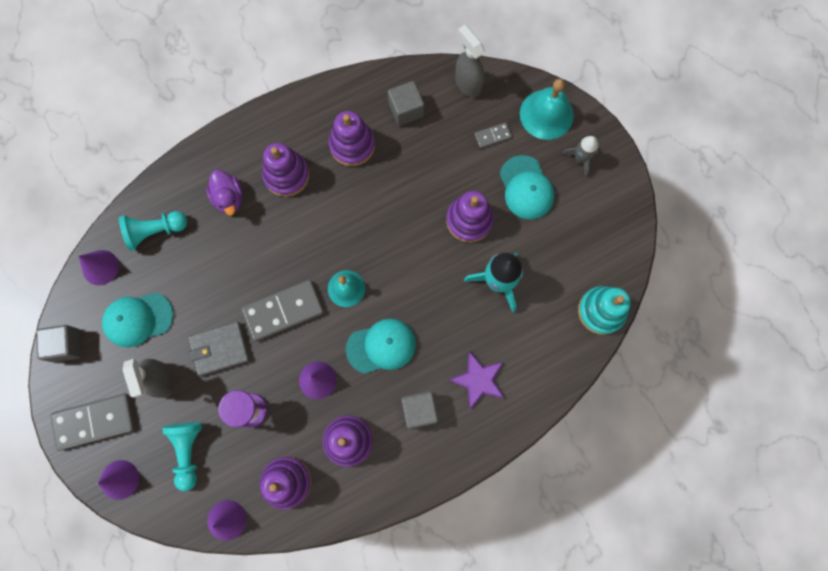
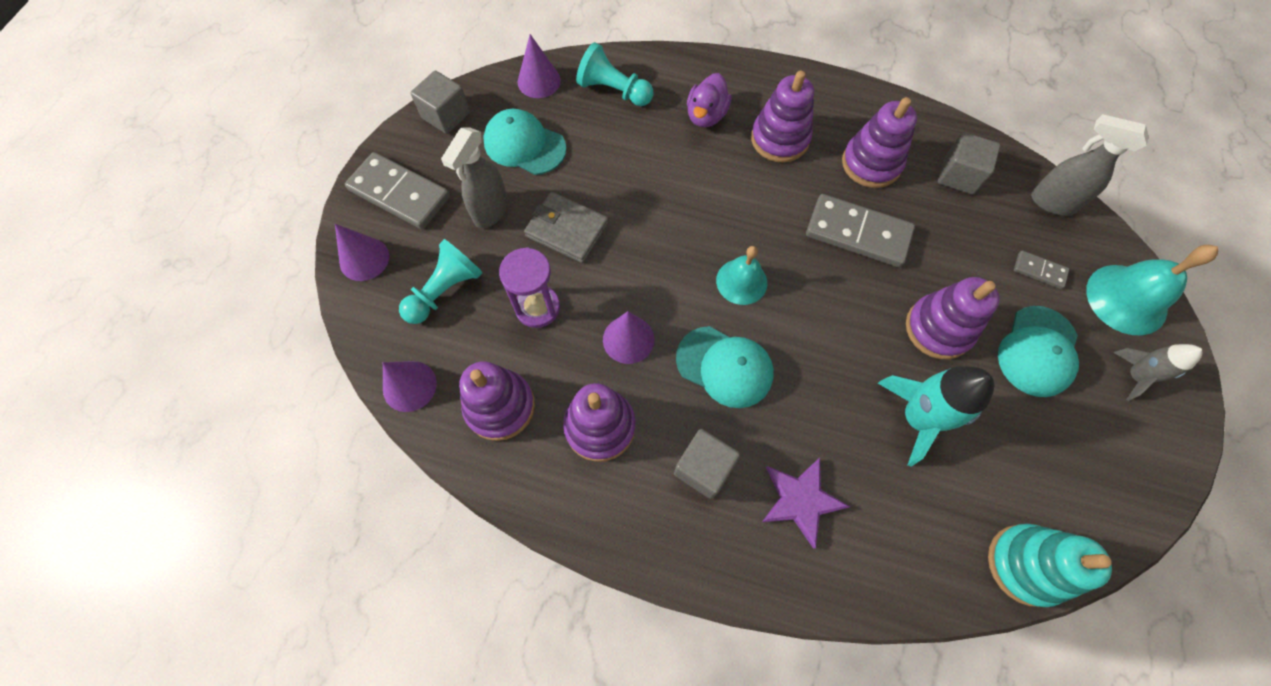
camera: 45 degrees right, 10 degrees down
grey domino [241,280,324,342] -> grey domino moved to [806,194,915,267]
grey spray bottle [455,25,485,97] -> grey spray bottle turned 75 degrees counterclockwise [1031,114,1149,215]

